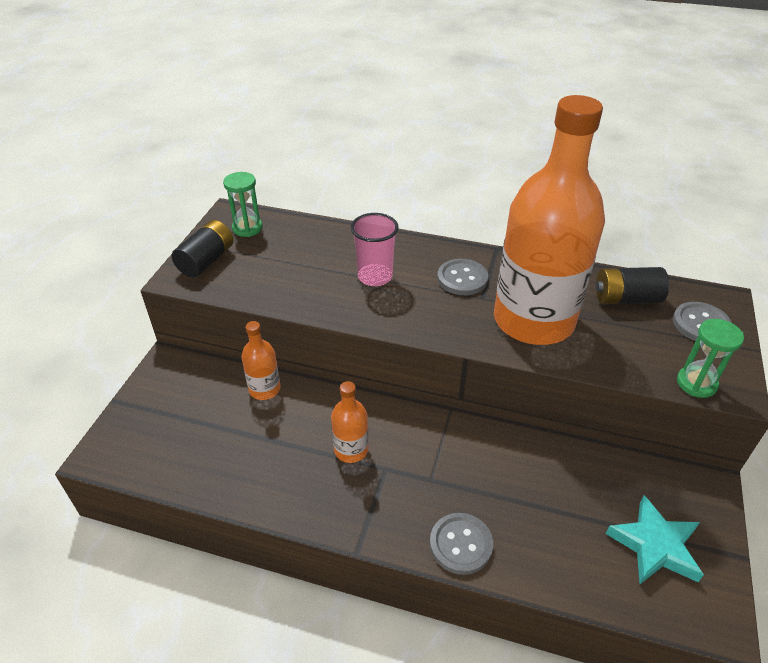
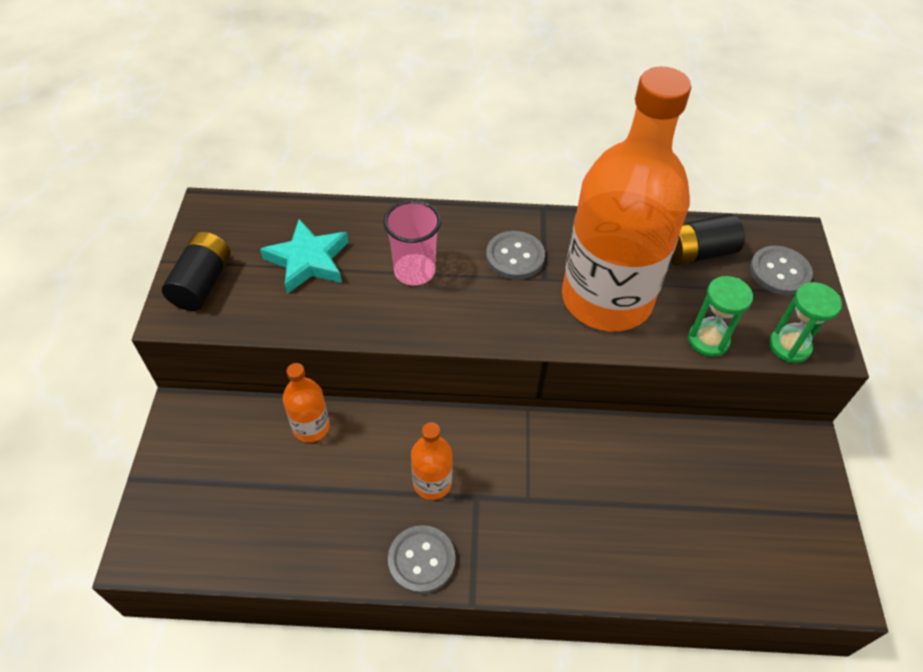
camera: 15 degrees left, 10 degrees up
green hourglass [223,172,263,237] -> green hourglass moved to [688,276,753,357]
grey button [430,513,493,575] -> grey button moved to [388,525,456,594]
turquoise star [606,495,704,584] -> turquoise star moved to [260,219,348,294]

